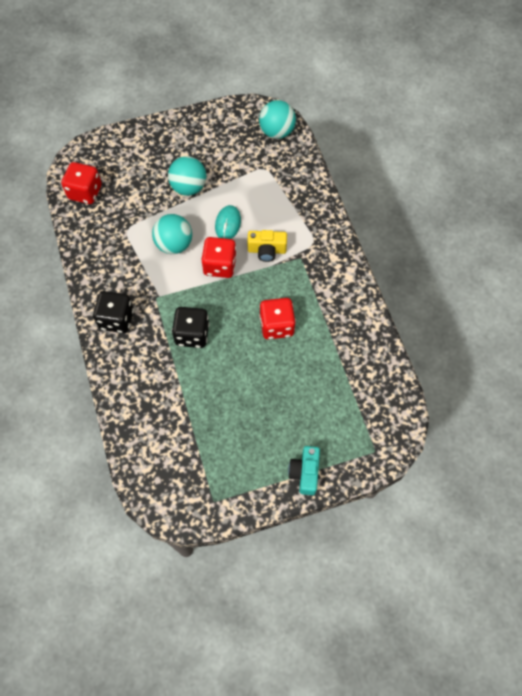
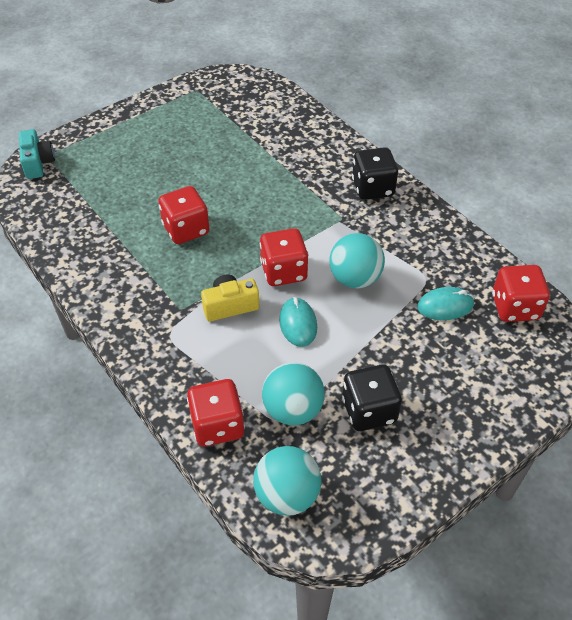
camera: 160 degrees right, 15 degrees down
turquoise ball [168,156,206,196] -> turquoise ball moved to [262,362,325,425]
black dice [172,307,209,348] -> black dice moved to [342,365,402,431]
turquoise camera [288,446,320,495] -> turquoise camera moved to [19,129,55,179]
none -> red dice [187,379,245,447]
none -> turquoise mouse [417,287,474,320]

